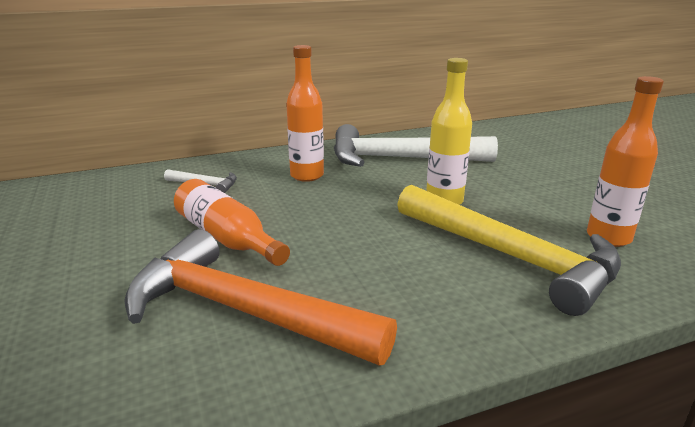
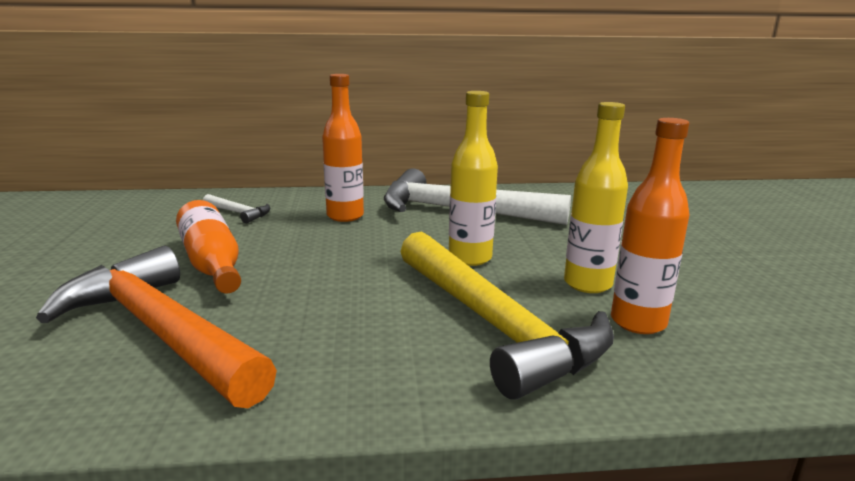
camera: 15 degrees right, 5 degrees down
none -> yellow bottle [564,102,628,293]

